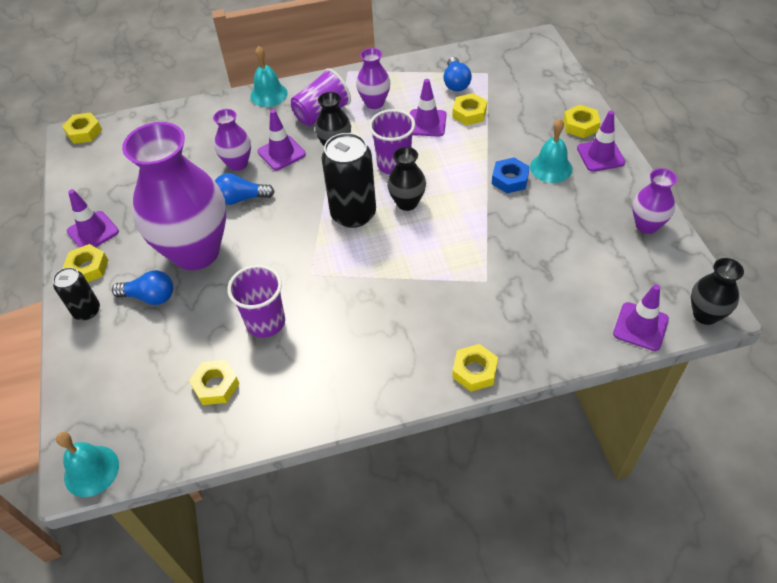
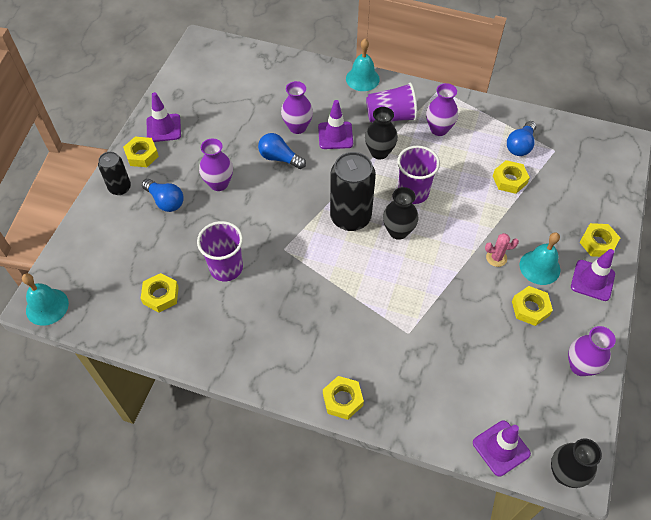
camera: 30 degrees right, 5 degrees up
yellow nut [62,112,102,144] -> yellow nut moved to [512,286,553,326]
purple vase [122,122,226,270] -> purple vase [199,139,233,191], size x0.46
purple traffic cone [410,79,447,136] -> none
blue nut [492,158,530,193] -> pink cactus [485,233,519,267]

